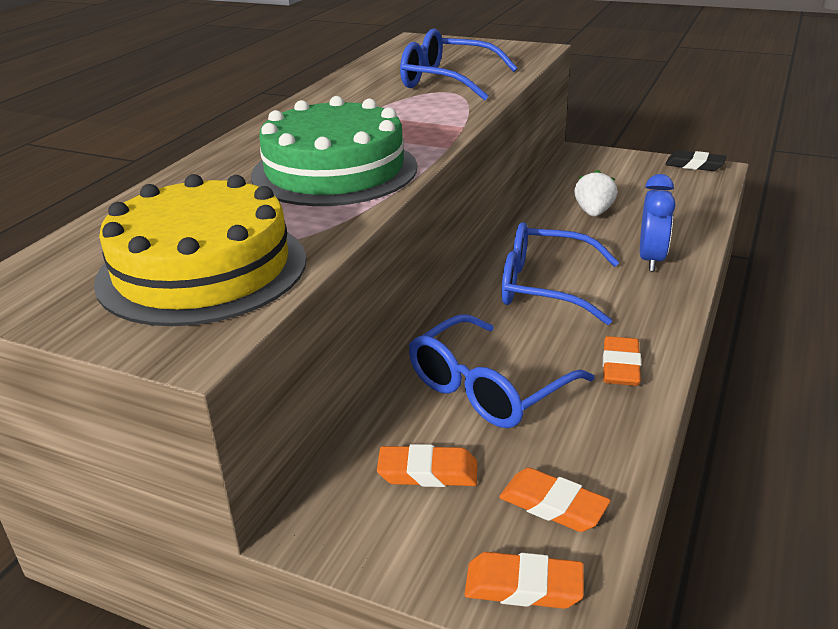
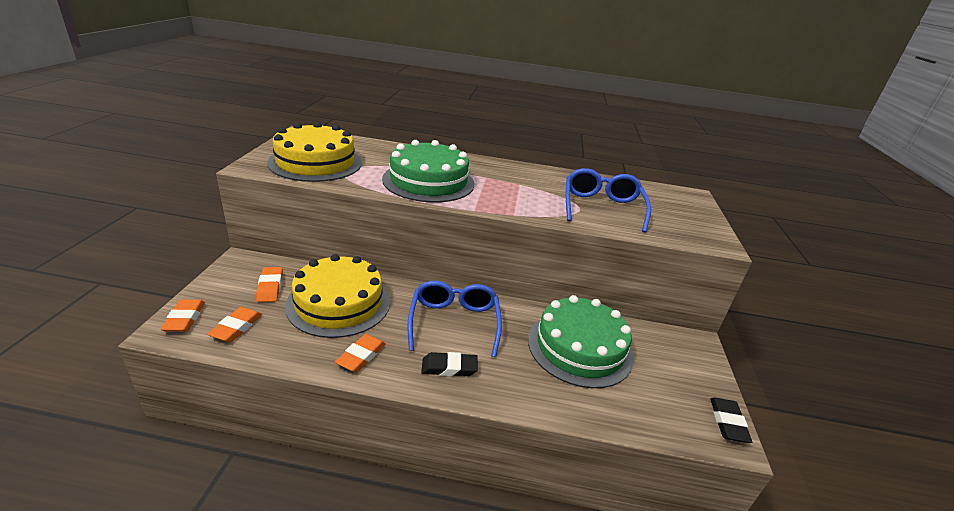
camera: 70 degrees right, 0 degrees up
blue glasses [409,315,594,428] -> yellow cake [285,254,390,338]
white strawberry [574,170,617,216] -> green cake [528,295,633,388]
orange eraser [603,336,641,386] -> orange eraser turned 60 degrees counterclockwise [335,334,386,372]
blue clock [640,174,676,271] -> none
none -> black eraser [421,352,478,376]

